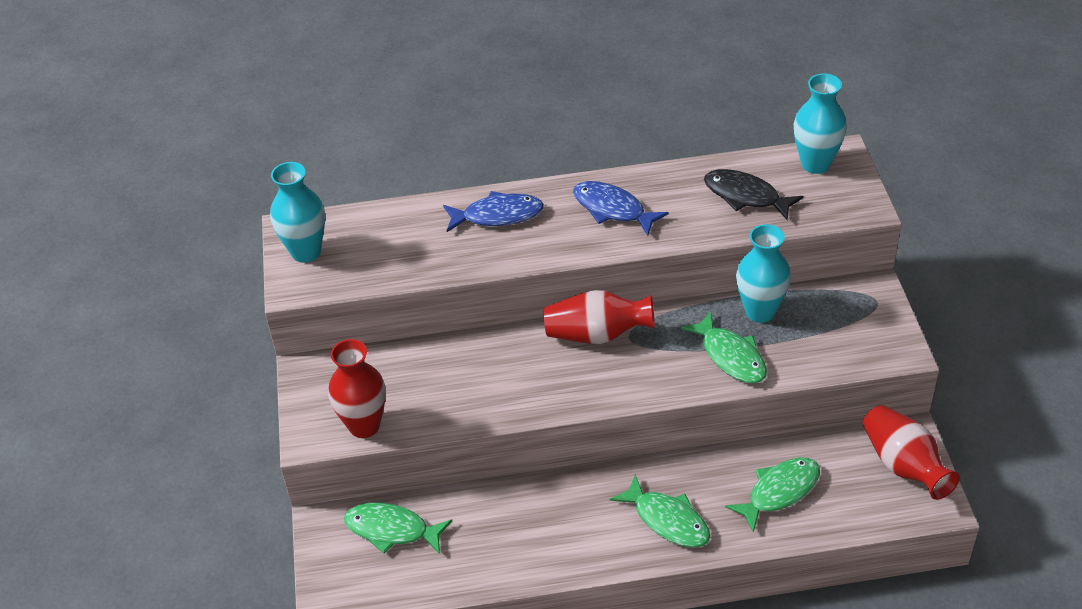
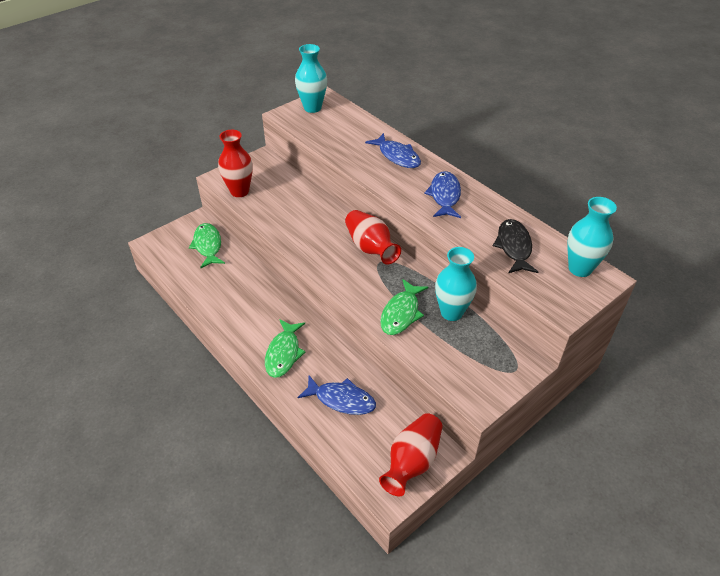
camera: 55 degrees right, 0 degrees up
green fish [725,457,820,533] -> blue fish [297,376,376,415]

